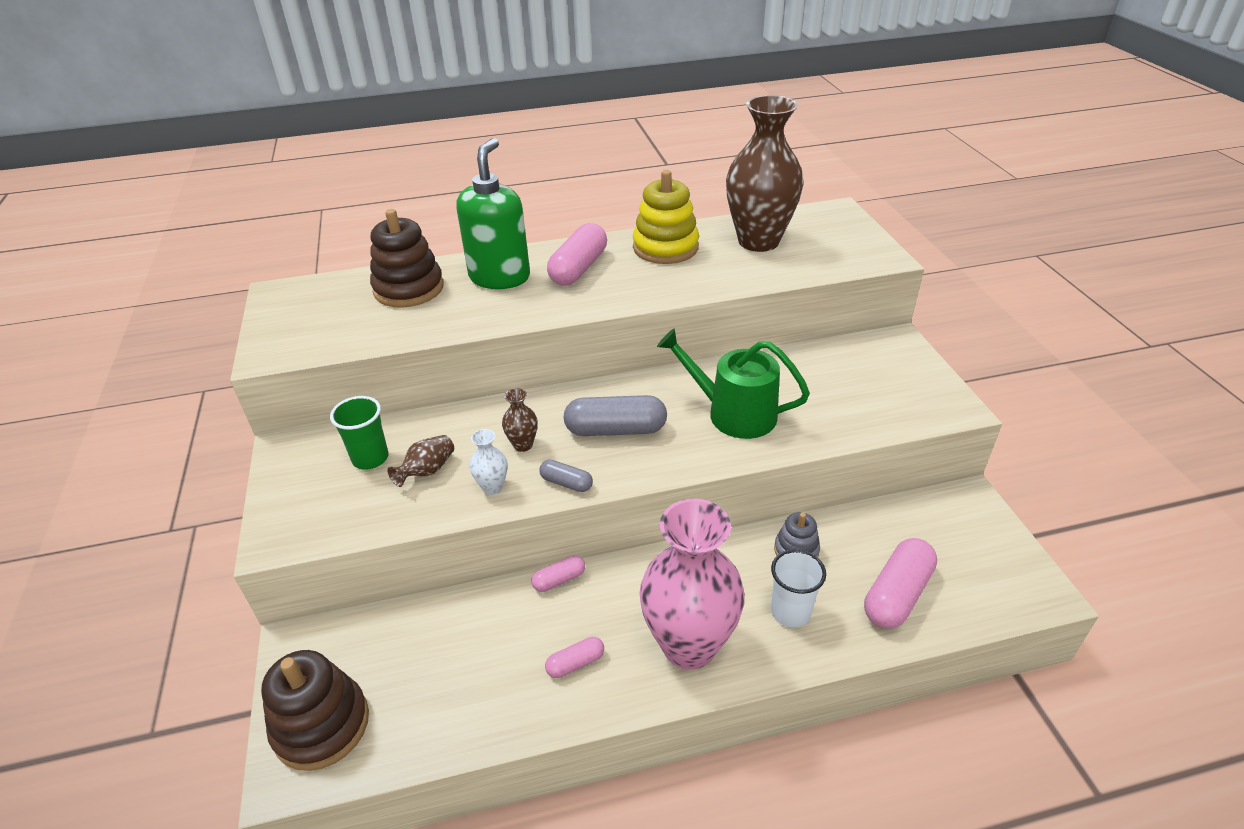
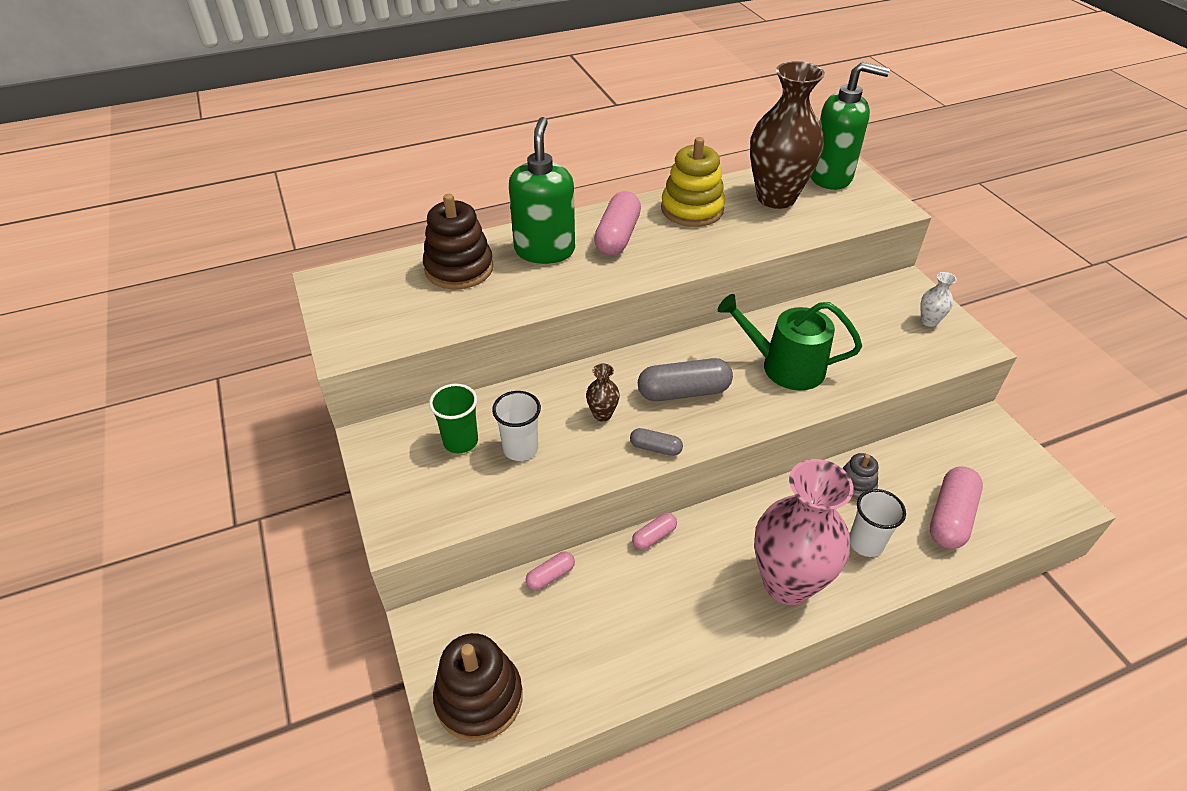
camera: 10 degrees left, 5 degrees up
brown vase [387,435,454,487] -> white cup [492,391,541,461]
white vase [470,429,507,495] -> white vase moved to [921,272,957,327]
pink capsule [545,637,604,678] -> pink capsule moved to [526,551,575,591]
none -> green soap dispenser [810,62,890,190]

